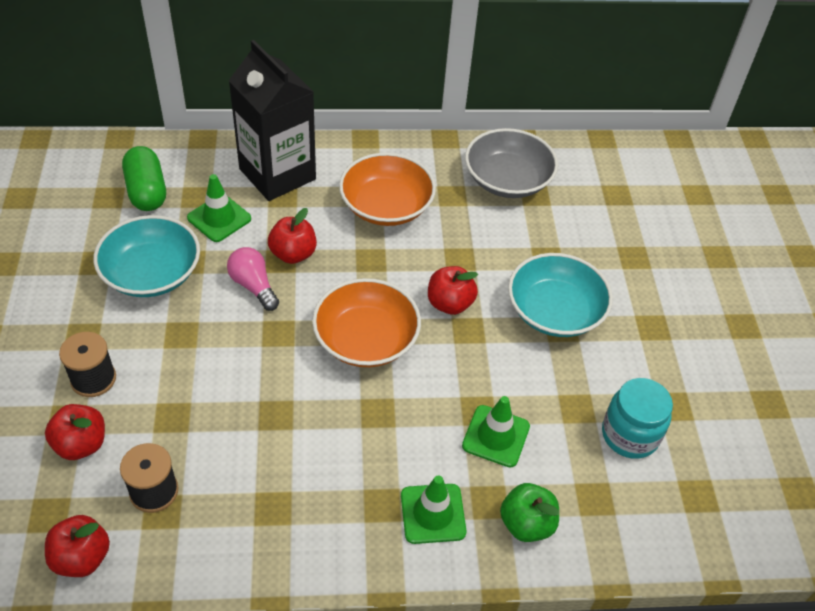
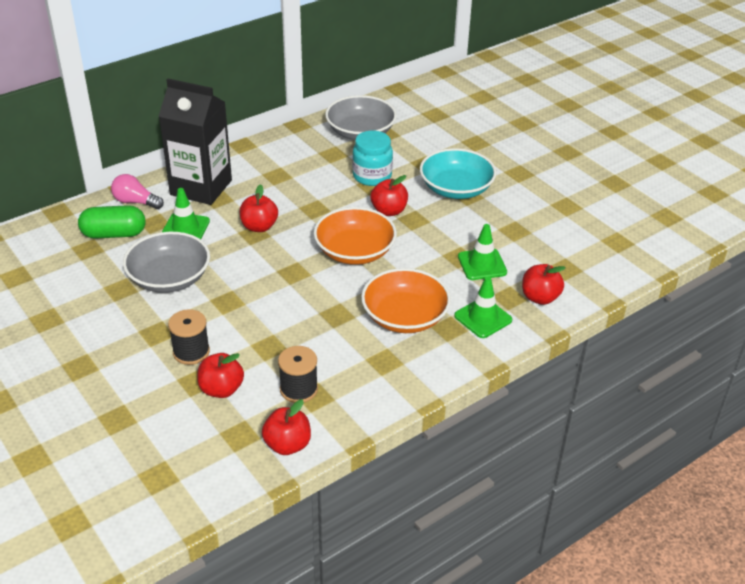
camera: 30 degrees left, 10 degrees down
turquoise bowl [93,215,200,297] -> grey bowl [123,232,210,293]
green capsule [122,146,166,211] -> green capsule turned 45 degrees counterclockwise [78,205,146,239]
pink light bulb [227,247,279,311] -> pink light bulb moved to [111,174,164,209]
orange bowl [339,153,436,226] -> orange bowl moved to [361,268,451,333]
green apple [500,483,559,542] -> red apple [522,264,566,305]
turquoise jar [602,378,673,459] -> turquoise jar moved to [352,131,393,186]

